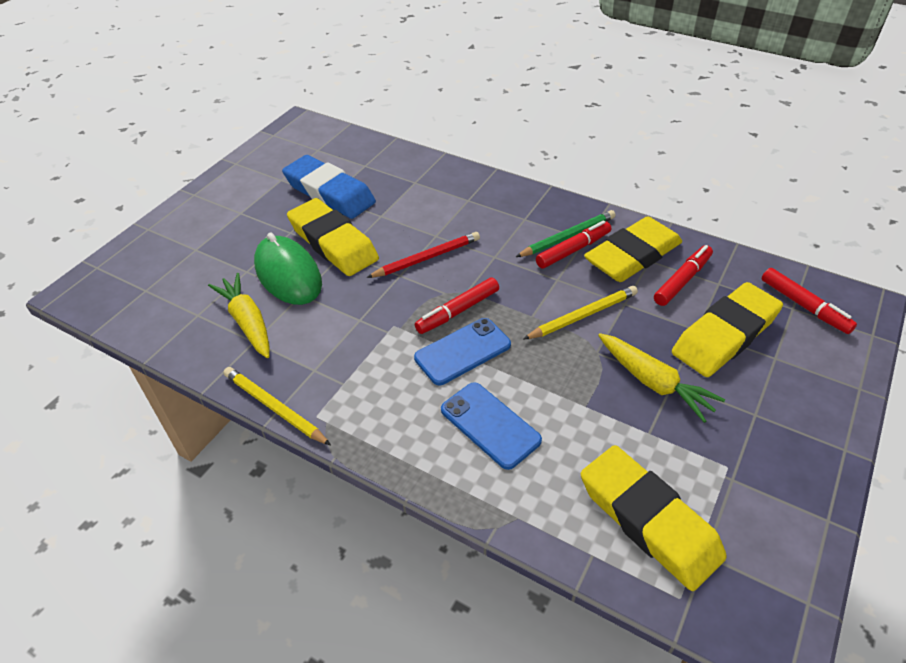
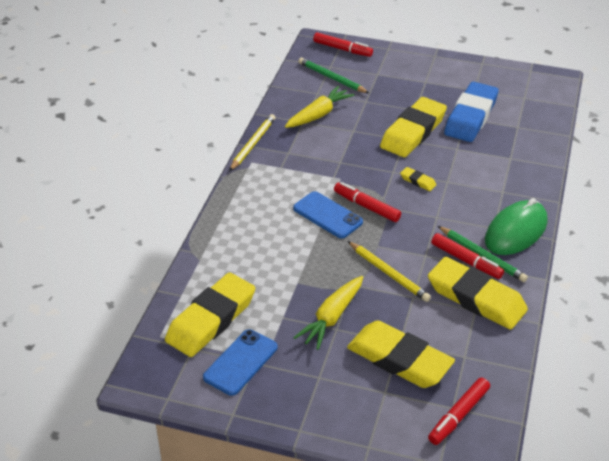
camera: 75 degrees right, 5 degrees down
green mouse [254,233,322,305] -> green mouse moved to [485,198,547,255]
red pencil [366,232,480,278] -> yellow eraser [400,167,436,191]
blue phone [441,382,542,470] -> blue phone moved to [203,329,278,396]
red marker [654,245,713,306] -> red marker moved to [313,32,373,57]
none -> green pencil [298,58,369,93]

